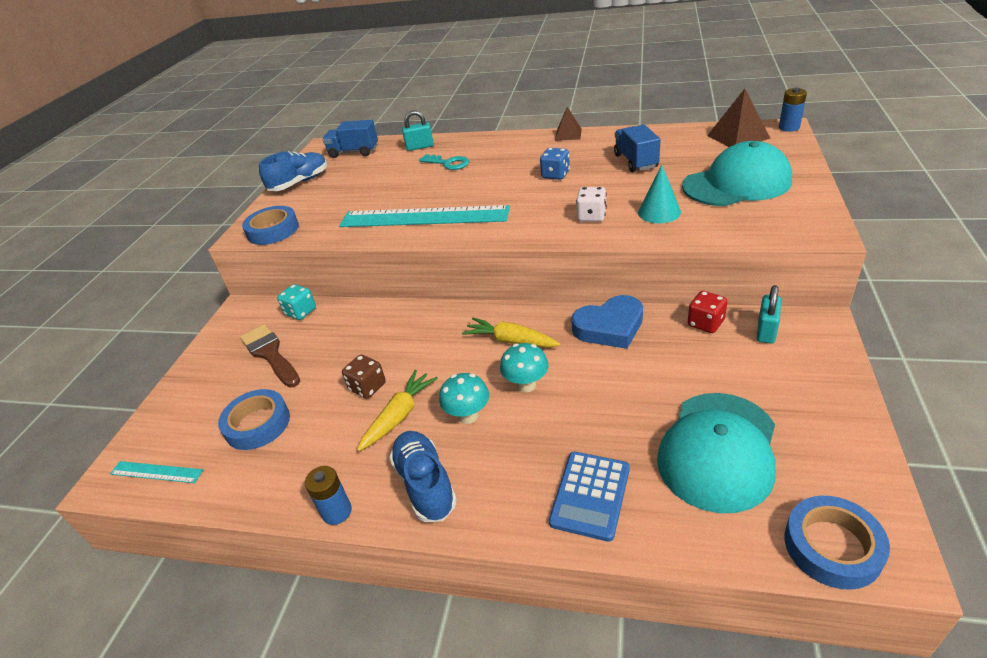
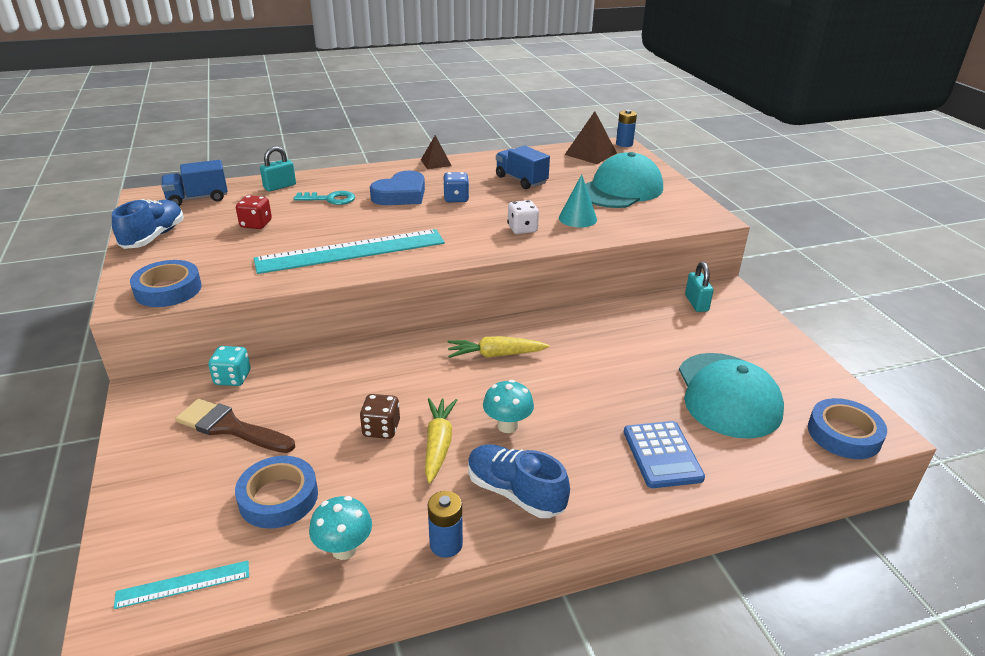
camera: 35 degrees left, 5 degrees down
turquoise mushroom [500,343,548,393] -> turquoise mushroom moved to [309,496,372,560]
blue heart [571,295,643,349] -> blue heart moved to [370,171,425,205]
red dice [688,291,728,333] -> red dice moved to [236,195,272,229]

